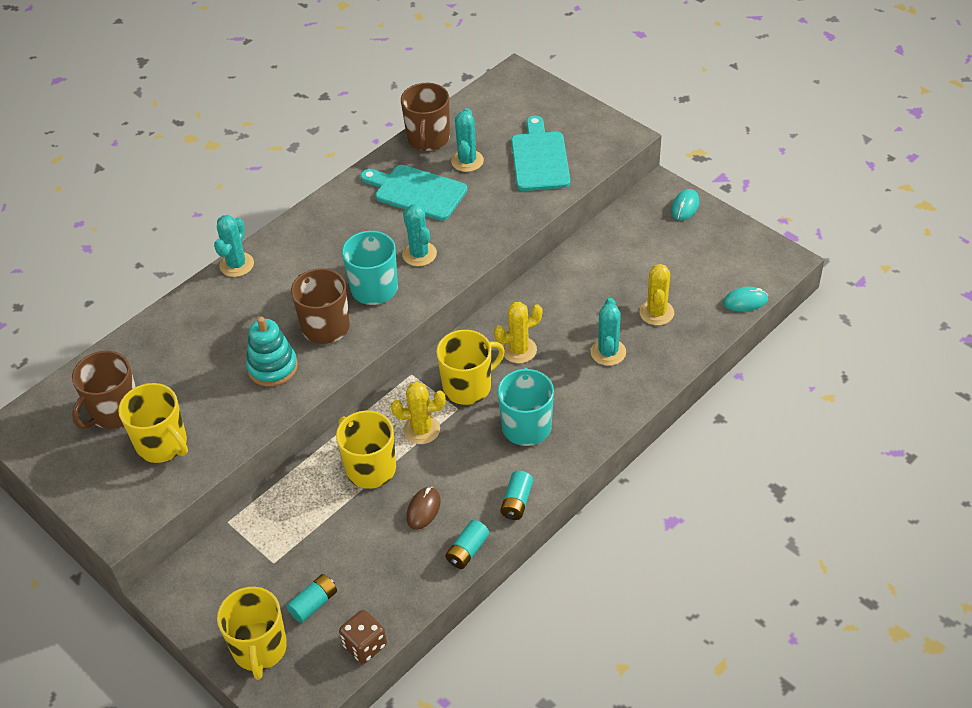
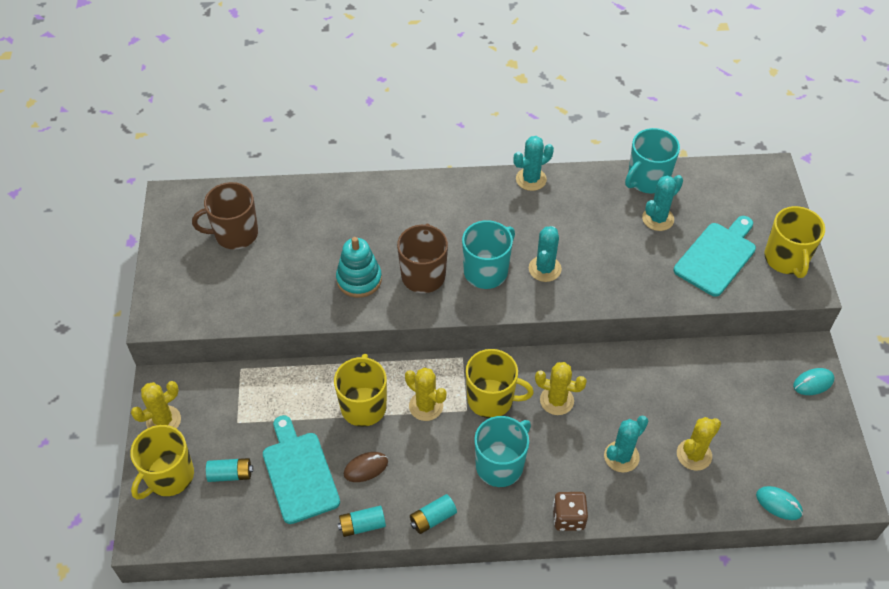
camera: 40 degrees right, 5 degrees up
yellow mug [118,383,188,463] -> yellow mug moved to [764,206,825,278]
turquoise cactus [214,215,254,277] -> turquoise cactus moved to [513,136,554,191]
brown dice [339,610,387,663] -> brown dice moved to [553,492,588,531]
turquoise cutting board [361,165,467,221] -> turquoise cutting board moved to [263,415,340,524]
brown mug [401,83,450,151] -> turquoise mug [625,128,680,193]
none -> yellow cactus [131,381,181,429]

